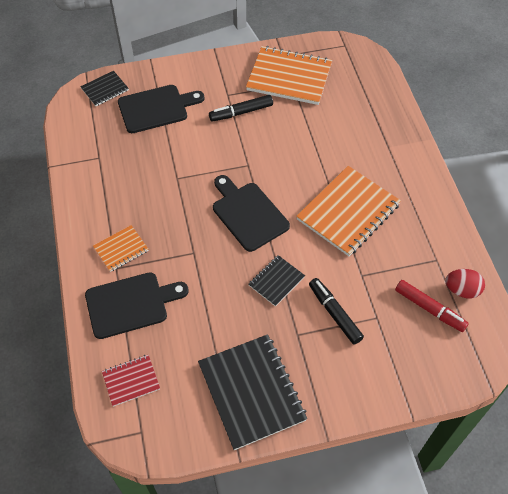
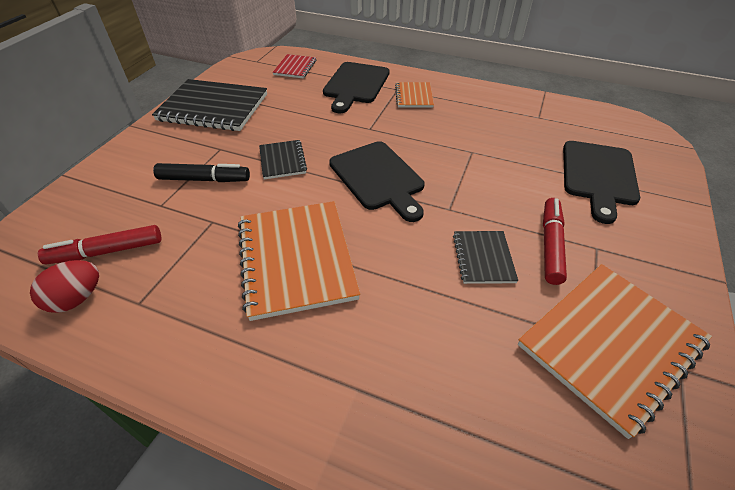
camera: 125 degrees right, 10 degrees down
black notebook [80,71,129,106] -> black notebook moved to [453,231,518,284]
black marker [209,95,273,122] -> red marker [543,198,567,285]
black cutting board [213,175,290,252] -> black cutting board turned 60 degrees clockwise [329,141,424,222]

